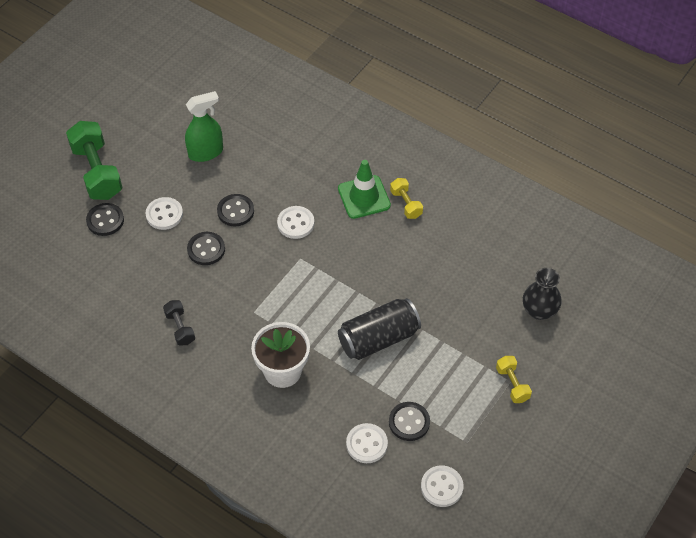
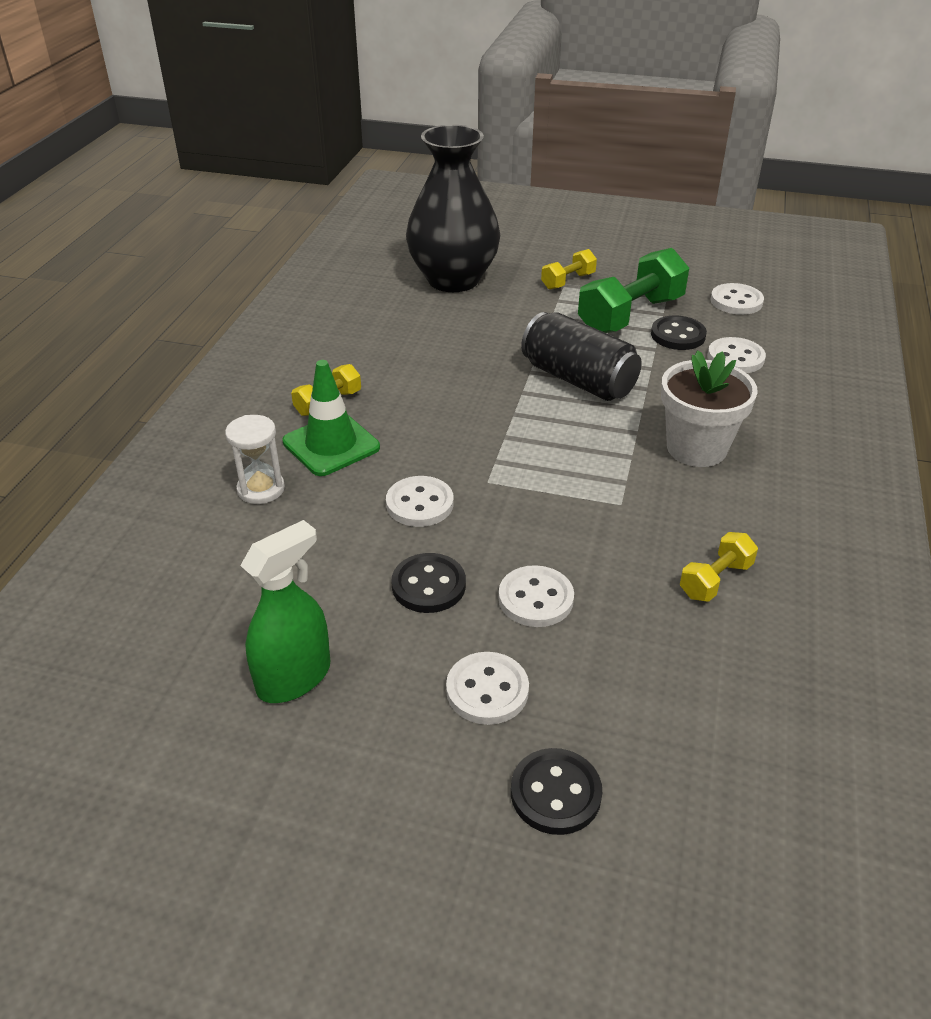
camera: 110 degrees left, 15 degrees down
green dumbbell [66,121,122,200] -> green dumbbell moved to [578,248,689,333]
black dumbbell [163,300,195,346] -> yellow dumbbell [680,532,758,602]
green spray bottle [185,91,223,162] -> green spray bottle turned 90 degrees clockwise [240,520,330,703]
black button [187,232,225,265] -> white button [498,565,574,627]
black vase [523,268,562,320] -> black vase [406,125,500,292], size x1.87
none -> white hourglass [225,415,285,504]

